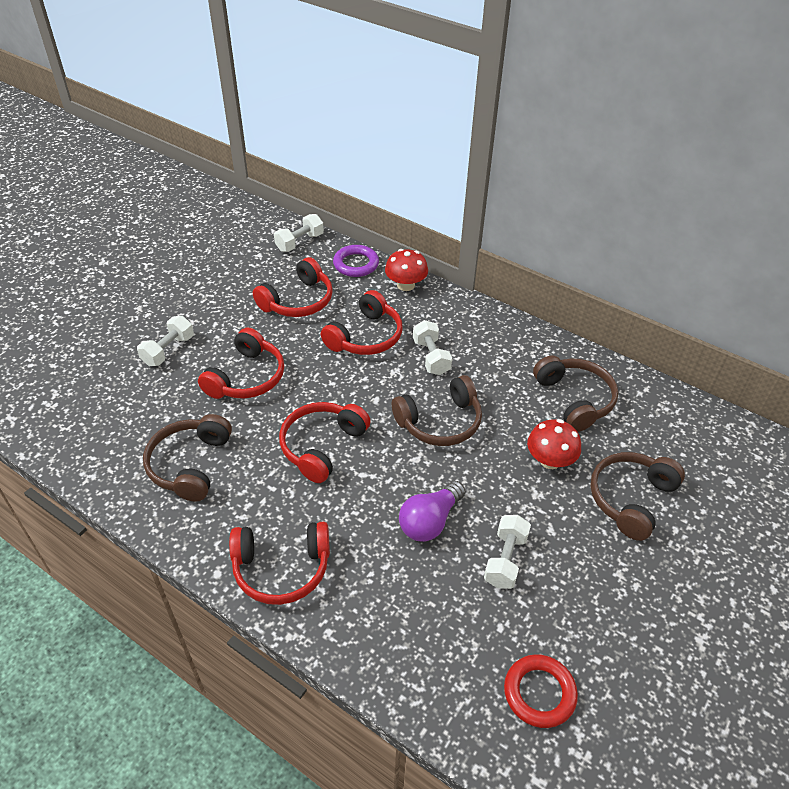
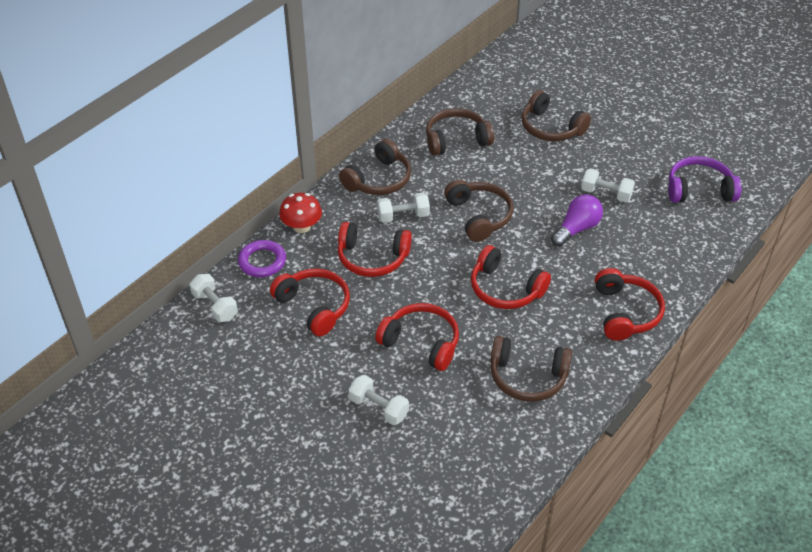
camera: 85 degrees left, 0 degrees up
red headphones [321,290,402,355] -> red headphones turned 150 degrees clockwise [338,222,412,277]
purple light bulb [399,481,465,542] -> purple light bulb turned 90 degrees counterclockwise [551,194,603,247]
red ring [504,654,578,728] -> purple headphones [668,156,742,203]
red mushroom [527,419,581,469] -> none
none -> brown headphones [339,139,411,195]

